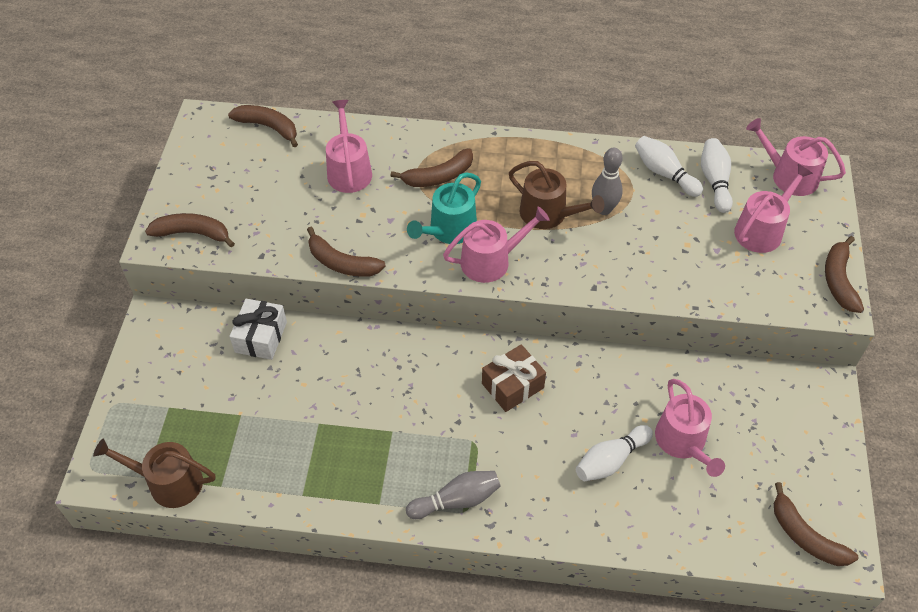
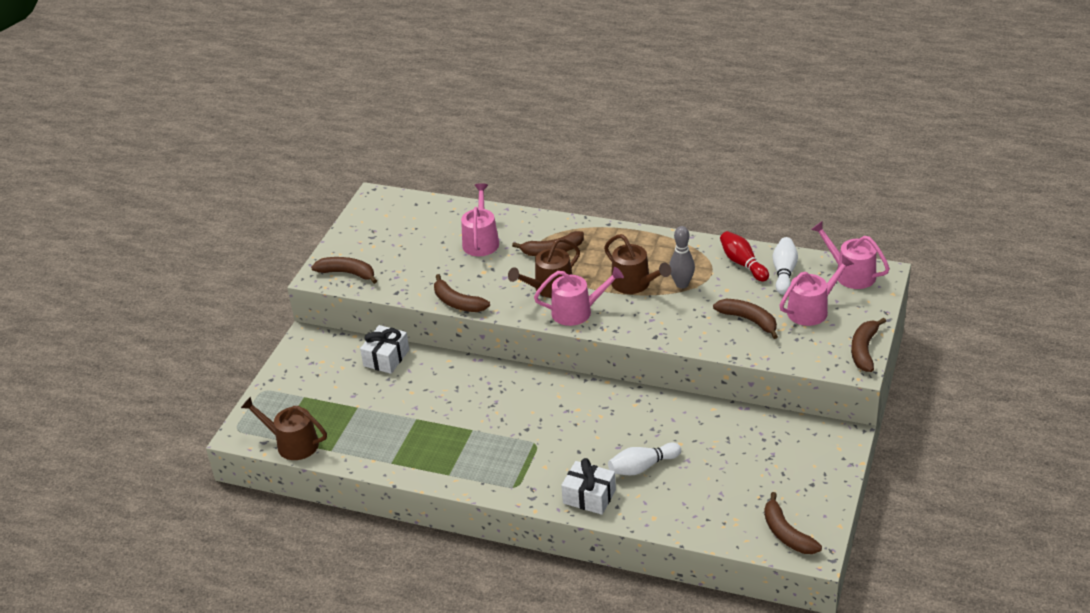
camera: 15 degrees right, 15 degrees down
brown banana [228,105,298,147] -> brown banana moved to [713,299,778,339]
grey bowling pin [406,471,501,519] -> none
turquoise watering can [407,172,481,244] -> brown watering can [508,238,580,298]
brown gift [482,344,546,412] -> none
white bowling pin [635,136,703,197] -> red bowling pin [720,231,769,282]
pink watering can [655,379,725,477] -> none
none -> white gift [561,458,616,515]

